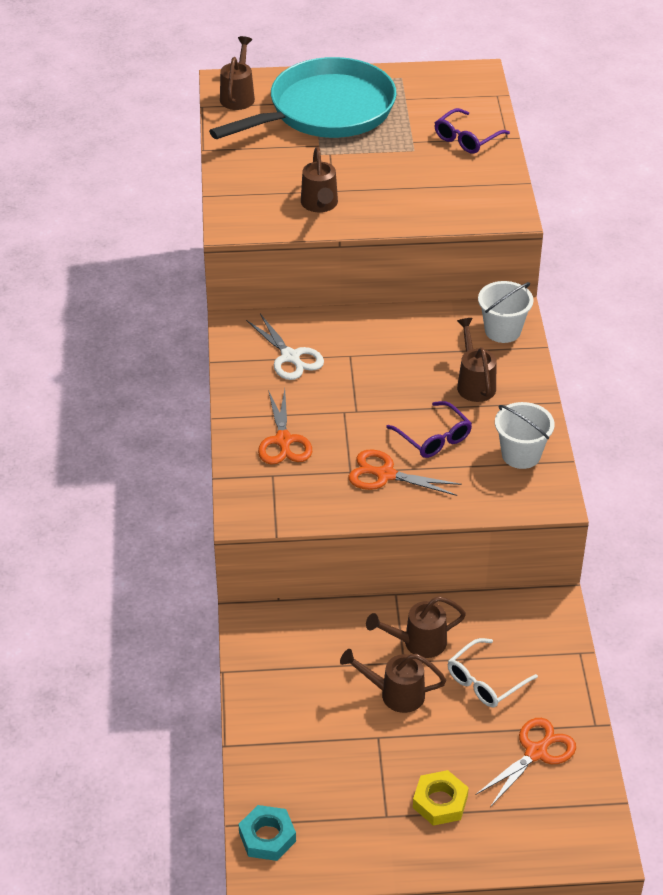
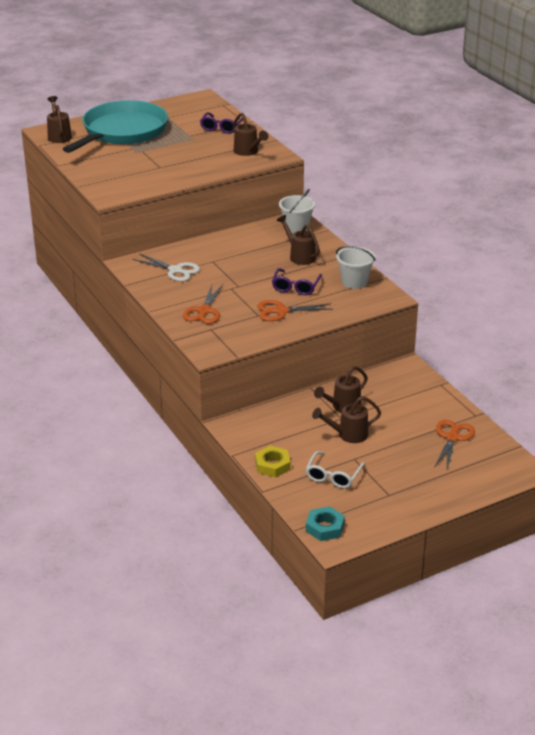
camera: 25 degrees left, 10 degrees down
orange scissors [258,389,312,465] -> orange scissors turned 45 degrees clockwise [183,285,223,324]
brown watering can [301,147,338,212] -> brown watering can moved to [233,113,268,156]
purple glasses [386,401,472,458] -> purple glasses turned 75 degrees clockwise [272,268,322,295]
yellow nut [413,770,469,826] -> yellow nut moved to [255,446,291,478]
white glasses [448,638,538,707] -> white glasses moved to [306,451,365,488]

